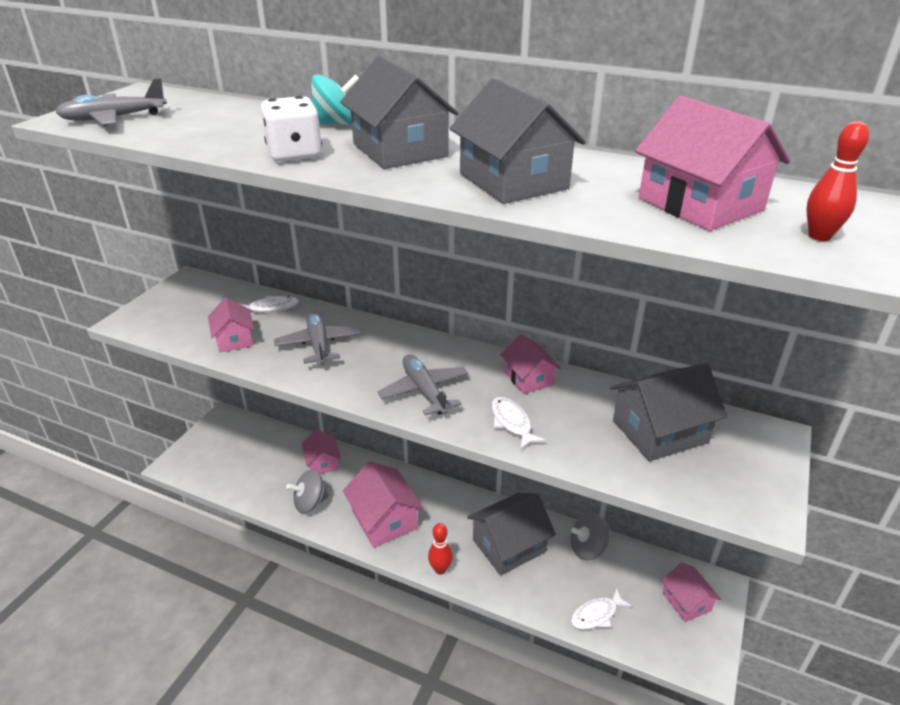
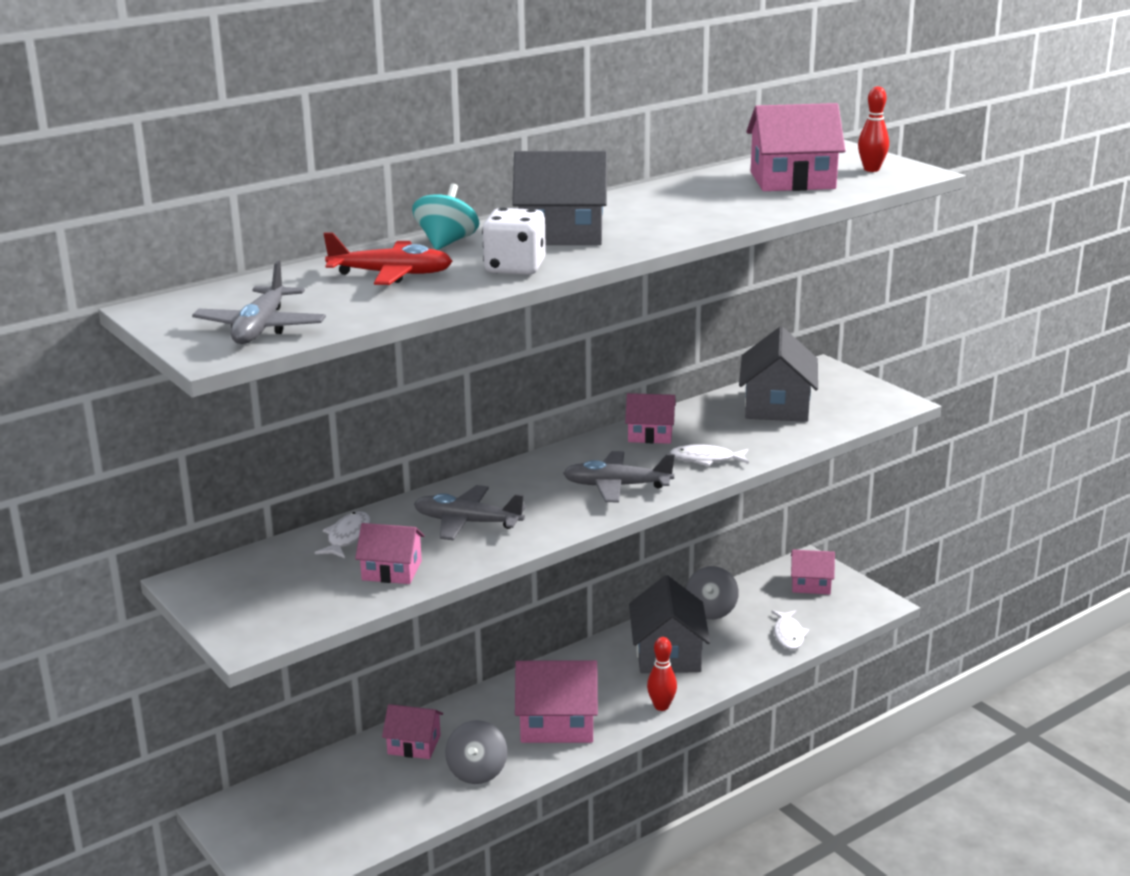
camera: 60 degrees left, 10 degrees down
grey house [450,78,586,204] -> none
none -> red plane [323,233,453,285]

